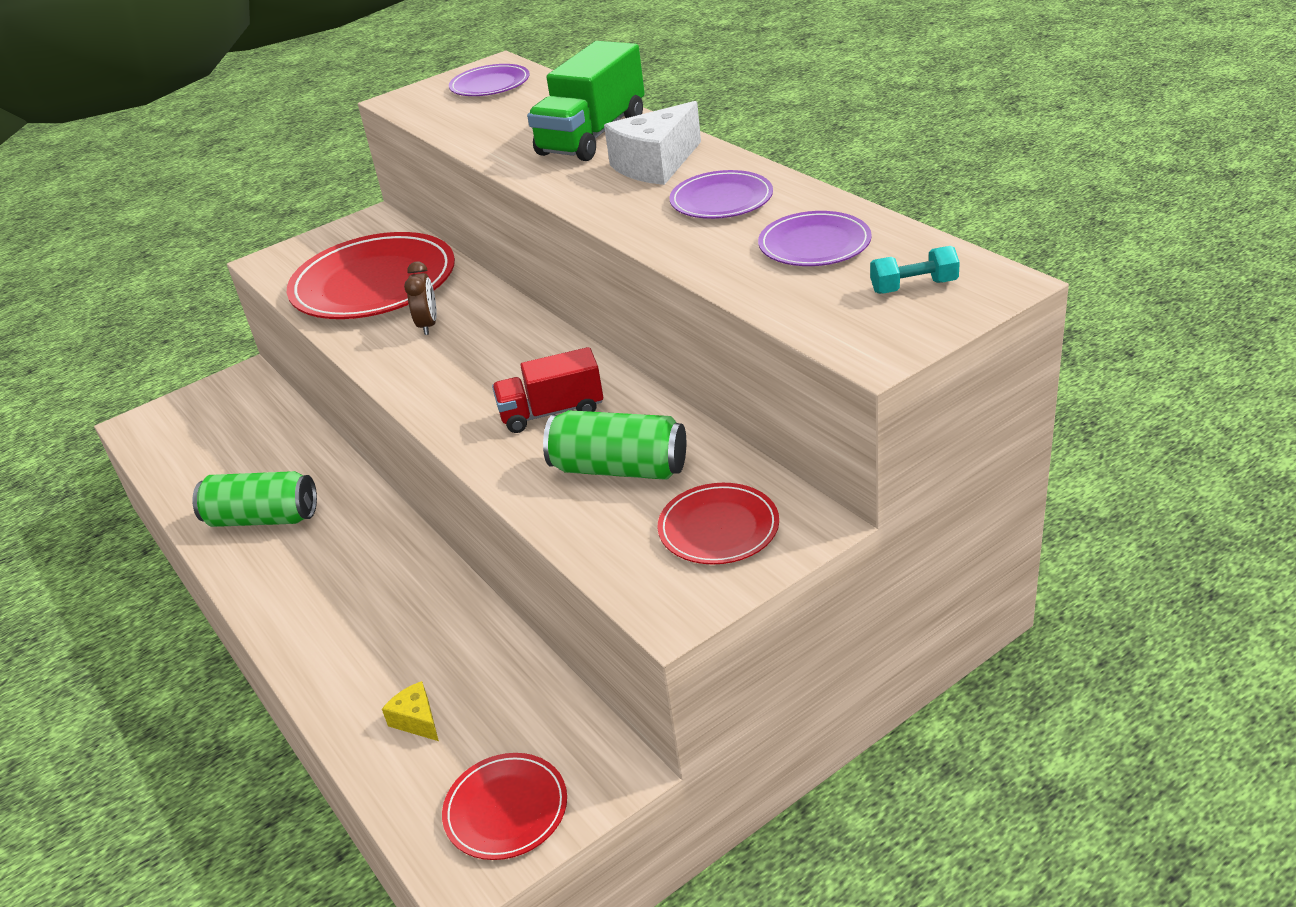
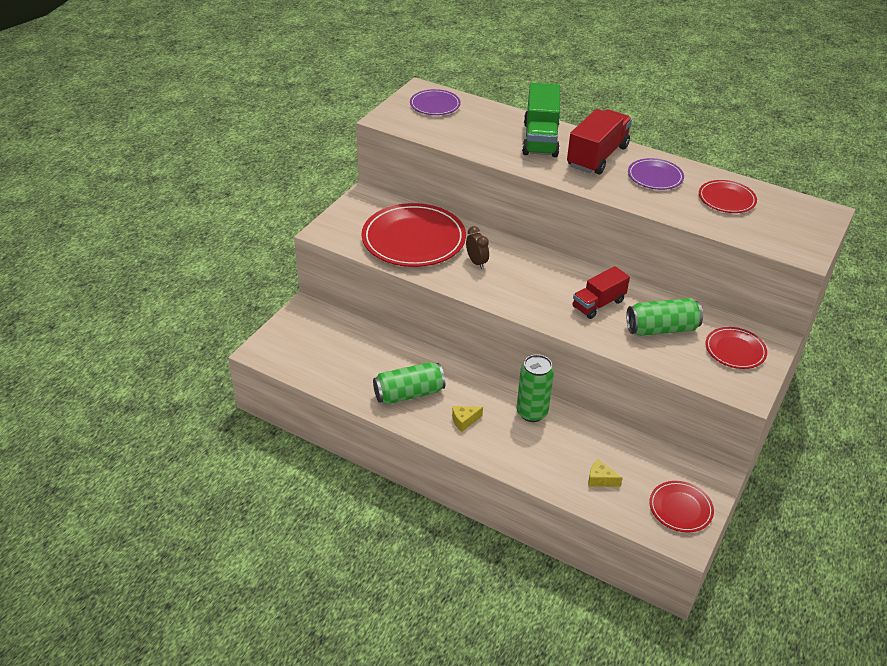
camera: 30 degrees left, 5 degrees up
white cheese [604,101,701,185] -> red truck [567,109,632,174]
purple plate [758,211,872,266] -> red plate [699,180,757,213]
turquoise dumbbell [870,246,960,294] -> none
none -> yellow cheese [452,406,483,432]
none -> green can [517,354,554,422]

